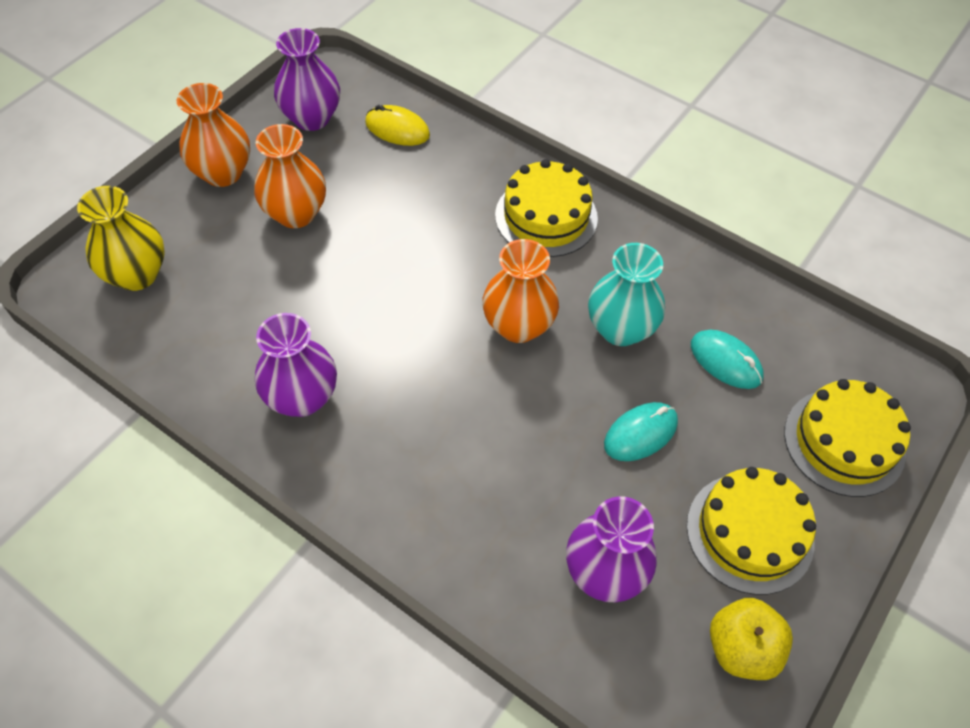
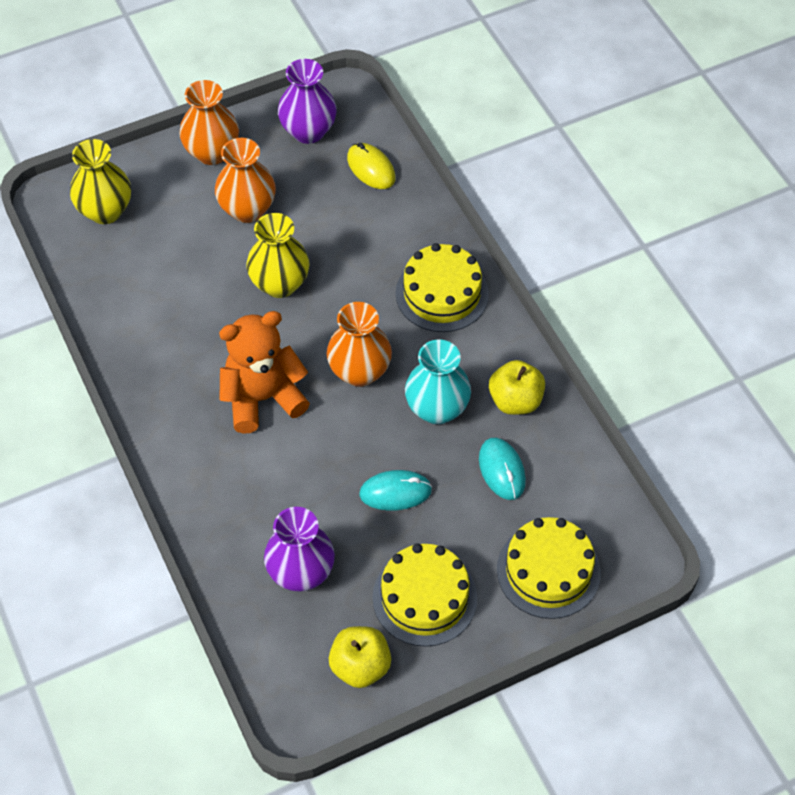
camera: 30 degrees right, 0 degrees up
purple vase [255,313,337,417] -> none
none -> orange teddy bear [219,311,310,434]
none -> yellow vase [246,213,309,298]
none -> yellow apple [489,360,545,415]

